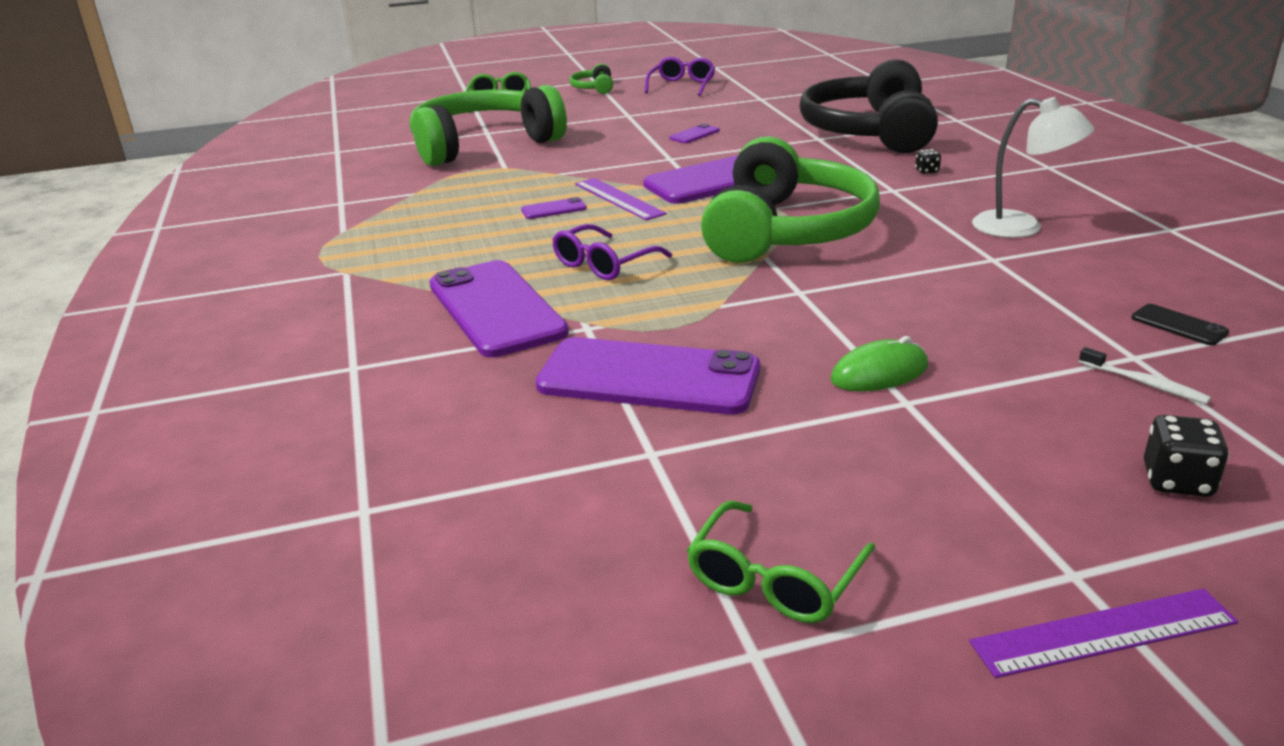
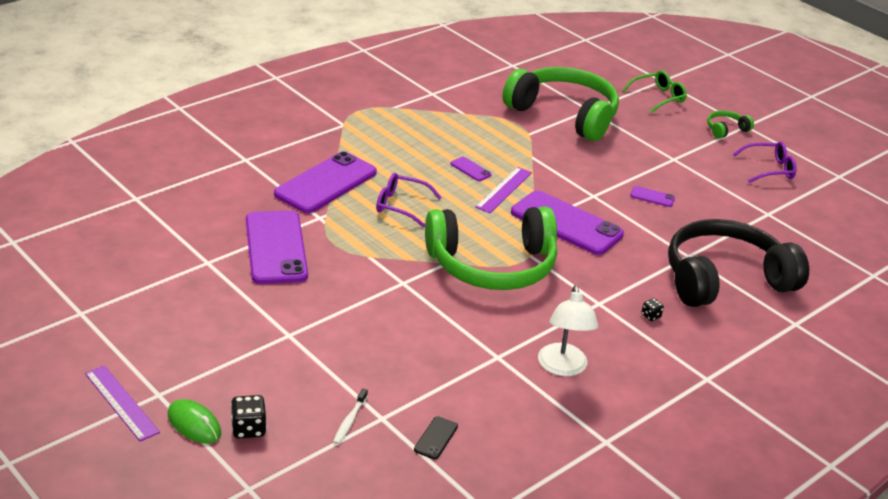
camera: 60 degrees right, 5 degrees up
green glasses [687,501,876,623] -> none
green mouse [830,336,928,391] -> green mouse moved to [168,399,221,444]

